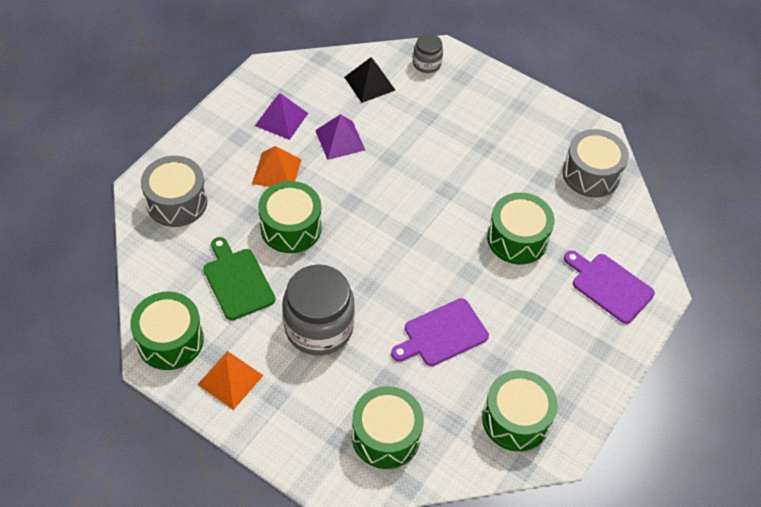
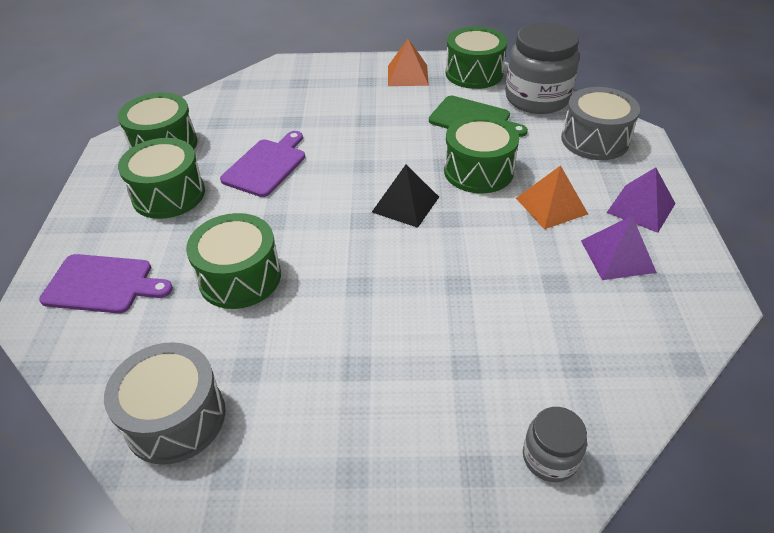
camera: 150 degrees right, 10 degrees down
grey jar [283,265,355,356] -> grey jar moved to [505,22,580,114]
purple pyramid [315,114,365,160] -> purple pyramid moved to [607,167,676,233]
black pyramid [344,57,395,103] -> black pyramid moved to [372,165,439,228]
green drum [352,386,424,469] -> green drum moved to [118,138,205,219]

